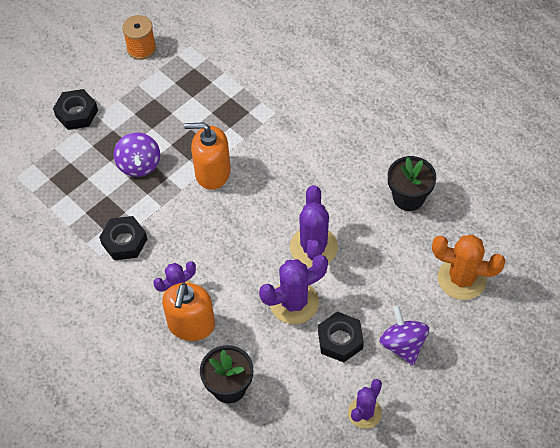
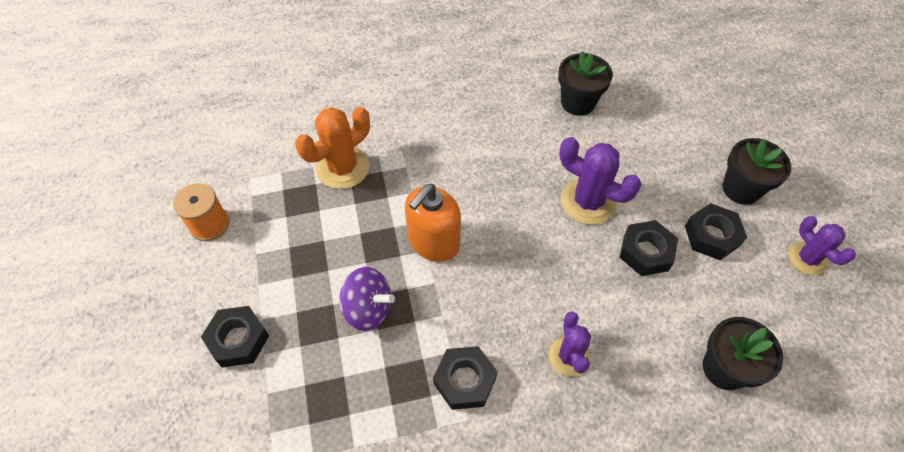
camera: 60 degrees left, 0 degrees up
orange soap dispenser [162,283,215,341] -> none
purple cactus [259,255,328,324] -> black nut [619,220,678,276]
purple spinning top [380,306,429,365] -> black flower pot [722,138,791,205]
orange cactus [432,235,506,300] -> orange cactus moved to [295,107,370,189]

